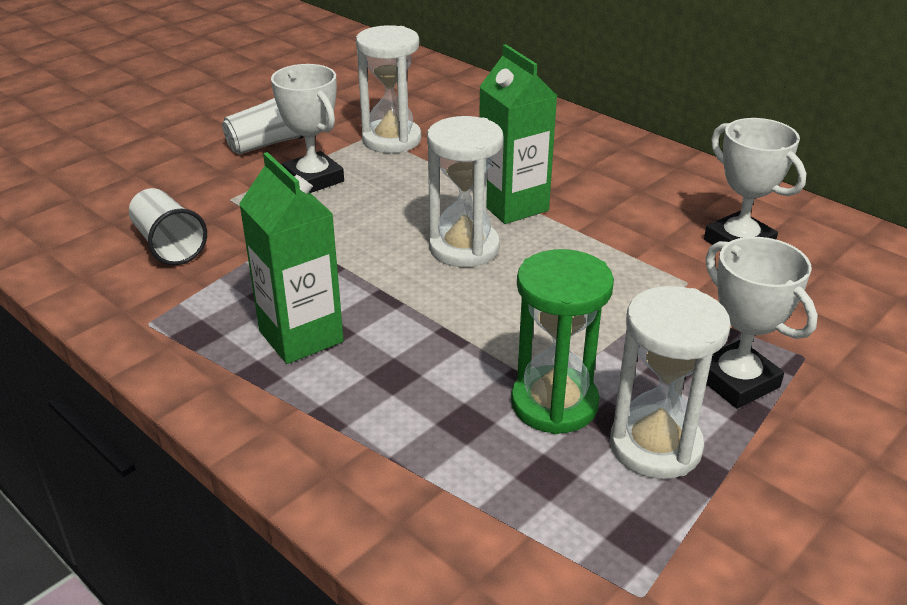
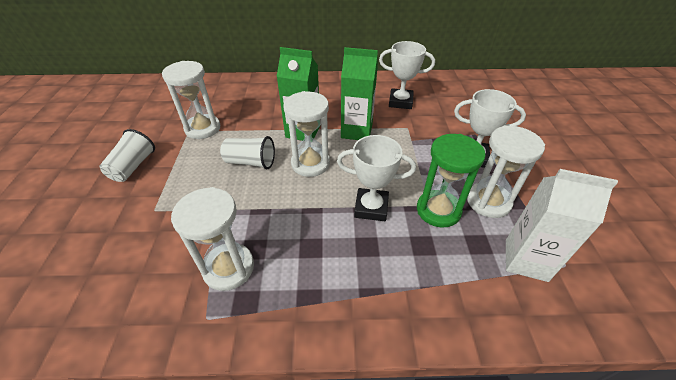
camera: 45 degrees left, 10 degrees up
white cup [129,188,207,265] -> white cup moved to [220,136,275,169]
green carton [239,152,344,364] -> green carton moved to [341,47,378,140]
white trophy [271,64,344,193] -> white trophy moved to [337,135,416,221]
none -> white hourglass [171,187,254,291]
none -> white carton [506,169,618,282]

